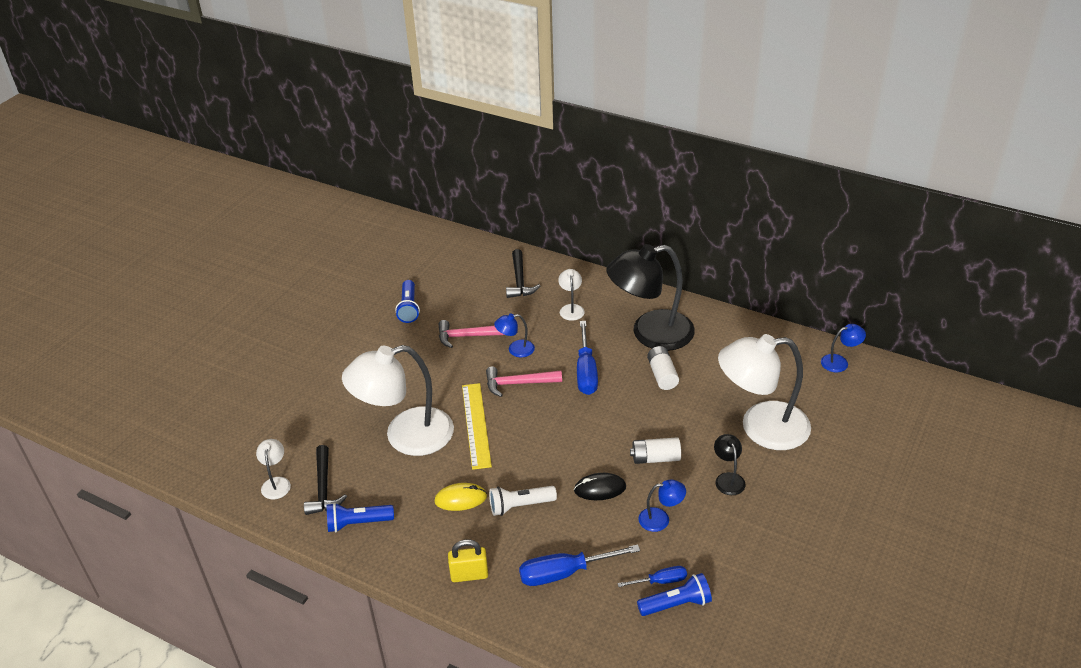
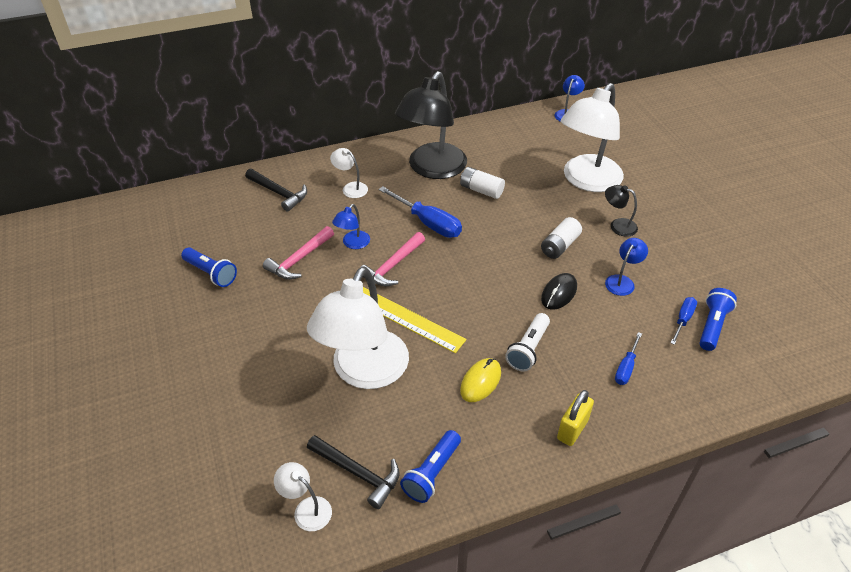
camera: 50 degrees left, 5 degrees up
blue screwdriver [519,544,640,586] -> blue screwdriver [615,332,642,385], size x0.57

